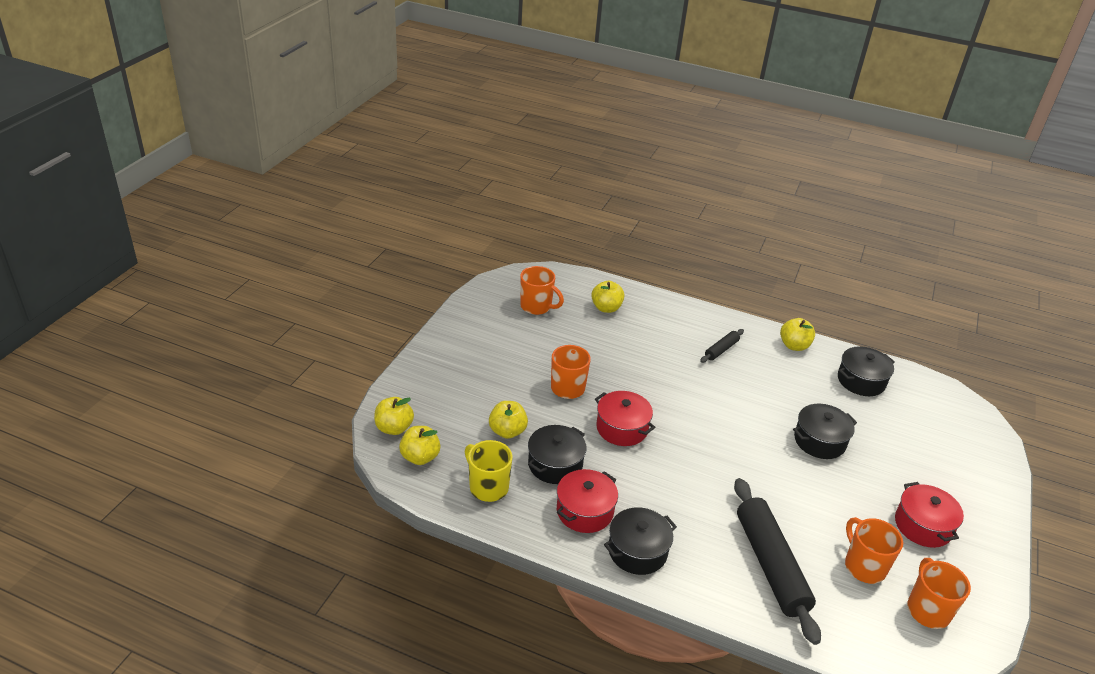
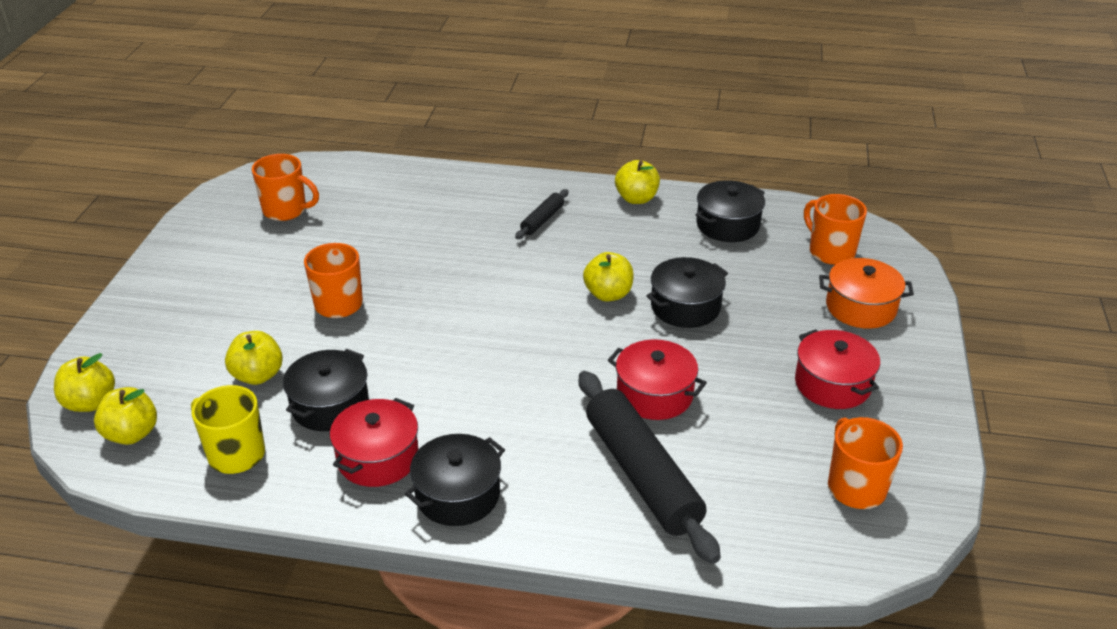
camera: 10 degrees left, 0 degrees up
yellow apple [591,281,625,313] -> yellow apple moved to [583,252,634,301]
red pot [595,391,656,446] -> red pot moved to [608,339,707,420]
orange mug [845,517,903,584] -> orange mug moved to [804,194,867,265]
none -> orange pot [819,258,914,329]

